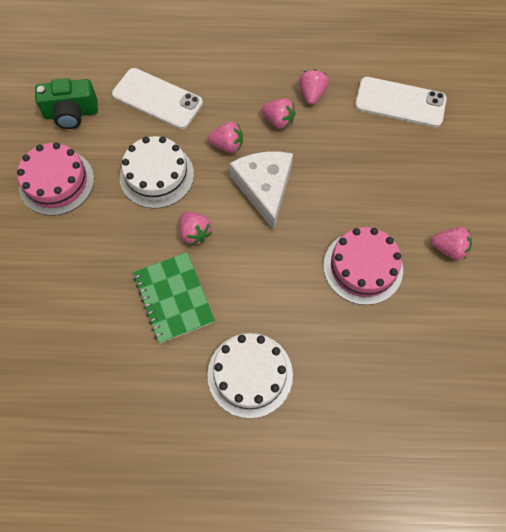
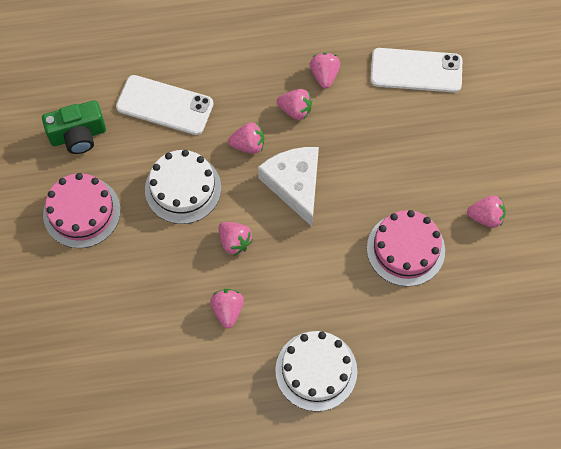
camera: 10 degrees left, 0 degrees up
green notebook [133,252,215,344] -> pink strawberry [210,289,244,328]

